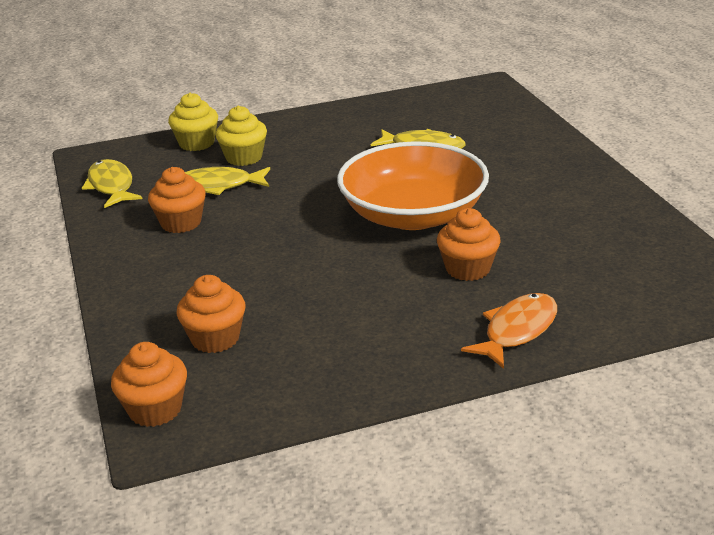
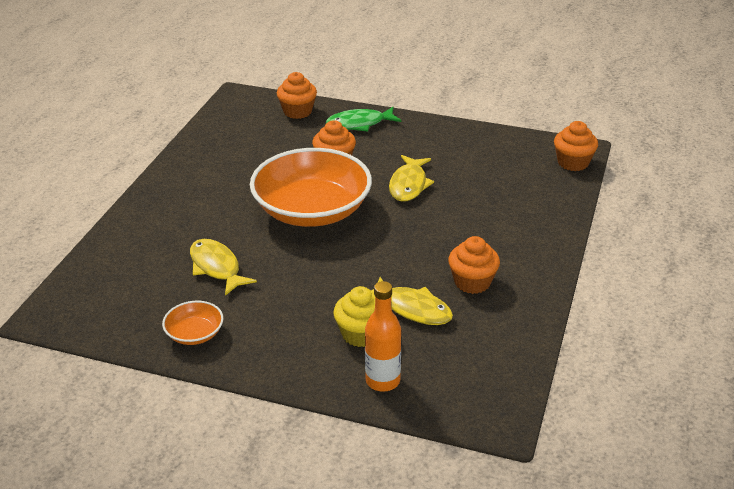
camera: 145 degrees left, 5 degrees up
yellow fish [82,159,143,208] -> yellow fish moved to [389,155,434,202]
yellow cupcake [168,93,218,151] -> orange bottle [365,281,401,392]
orange cupcake [176,275,245,353] -> orange cupcake moved to [277,72,317,119]
orange fish [461,293,557,369] -> green fish [326,107,402,132]
none -> orange bowl [162,301,224,345]

